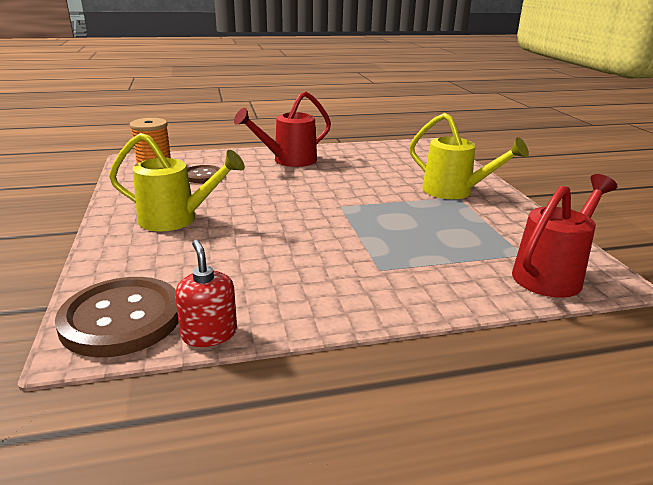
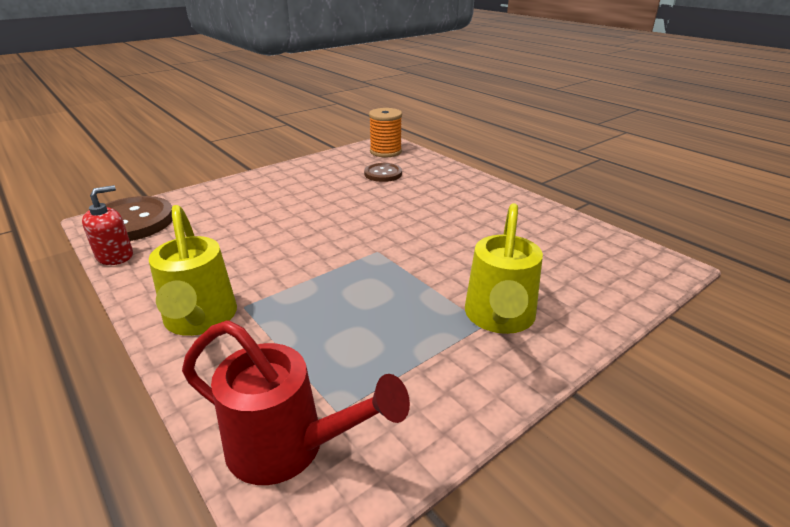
camera: 65 degrees right, 5 degrees up
yellow watering can [109,133,245,232] -> yellow watering can moved to [149,205,237,336]
red watering can [234,91,331,167] -> none

